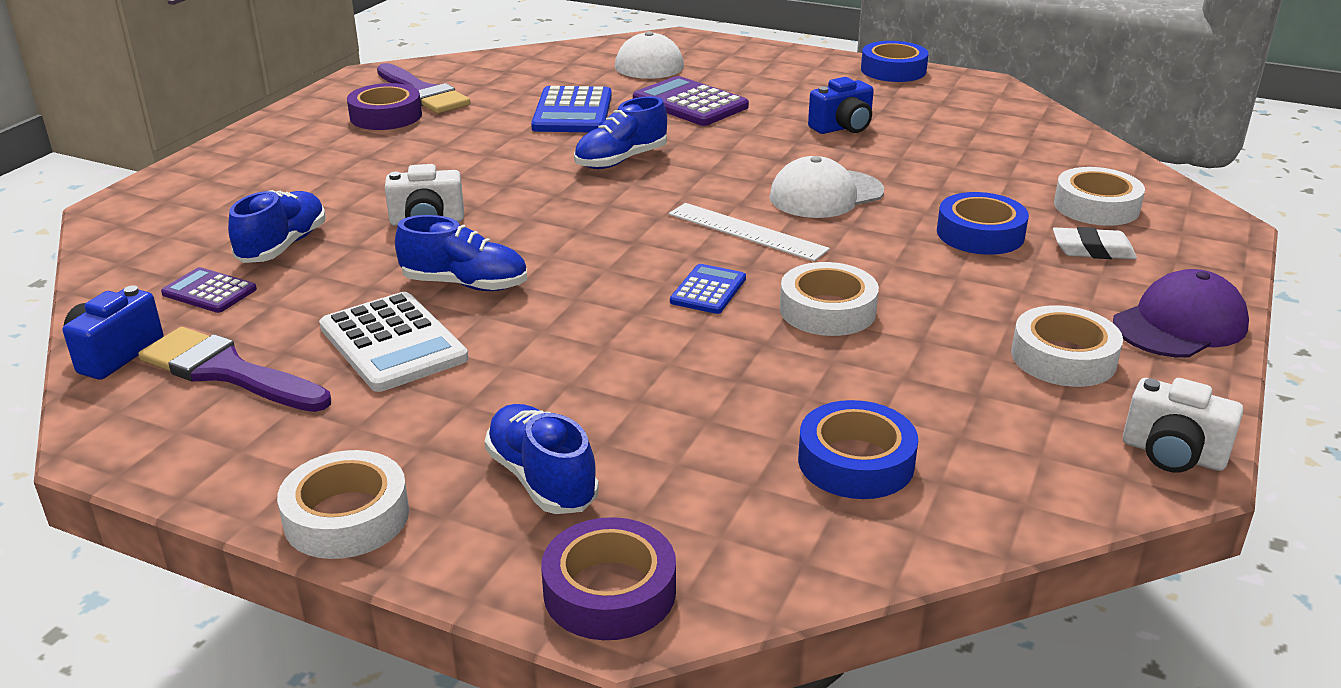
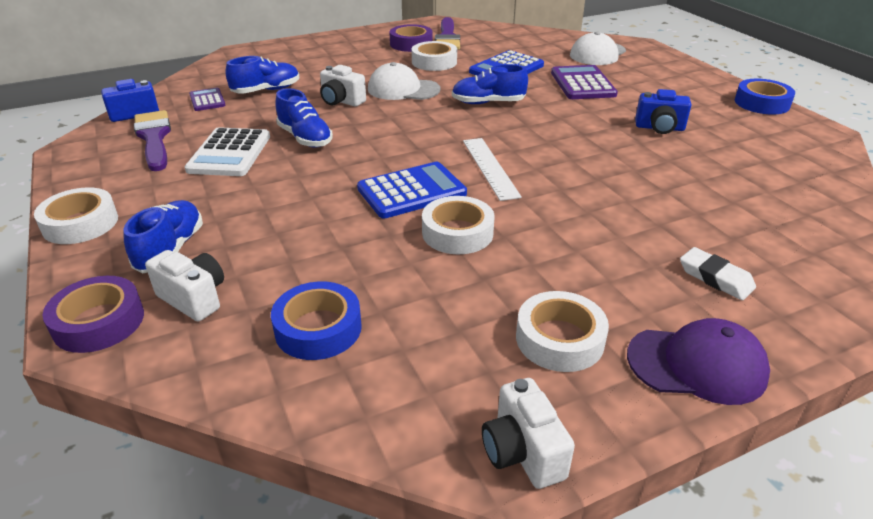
camera: 40 degrees right, 5 degrees up
blue calculator [670,264,746,314] -> blue calculator [357,162,467,219], size x1.73
white cap [769,156,884,218] -> white cap moved to [368,62,440,100]
blue tape [937,192,1029,255] -> none
white tape [1054,167,1145,226] -> white tape moved to [412,41,457,71]
none -> white camera [145,250,224,322]

